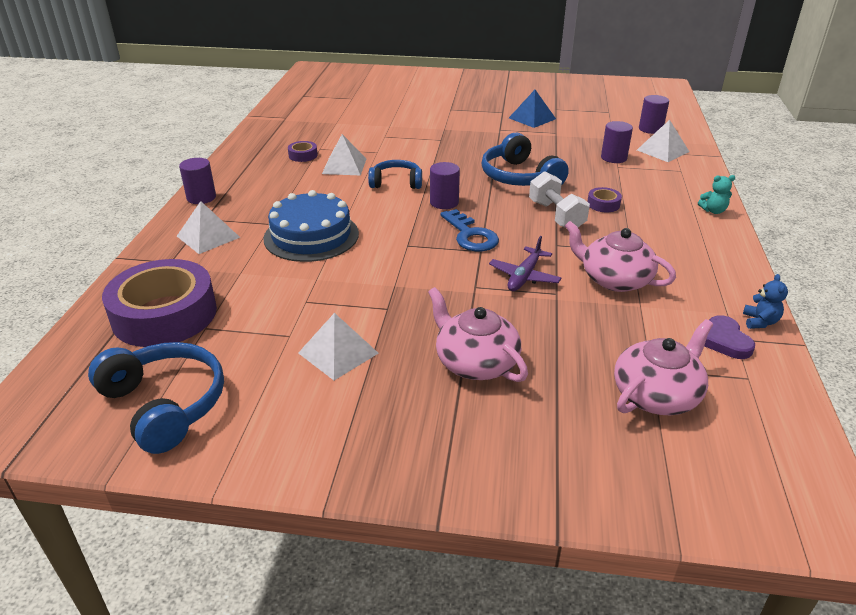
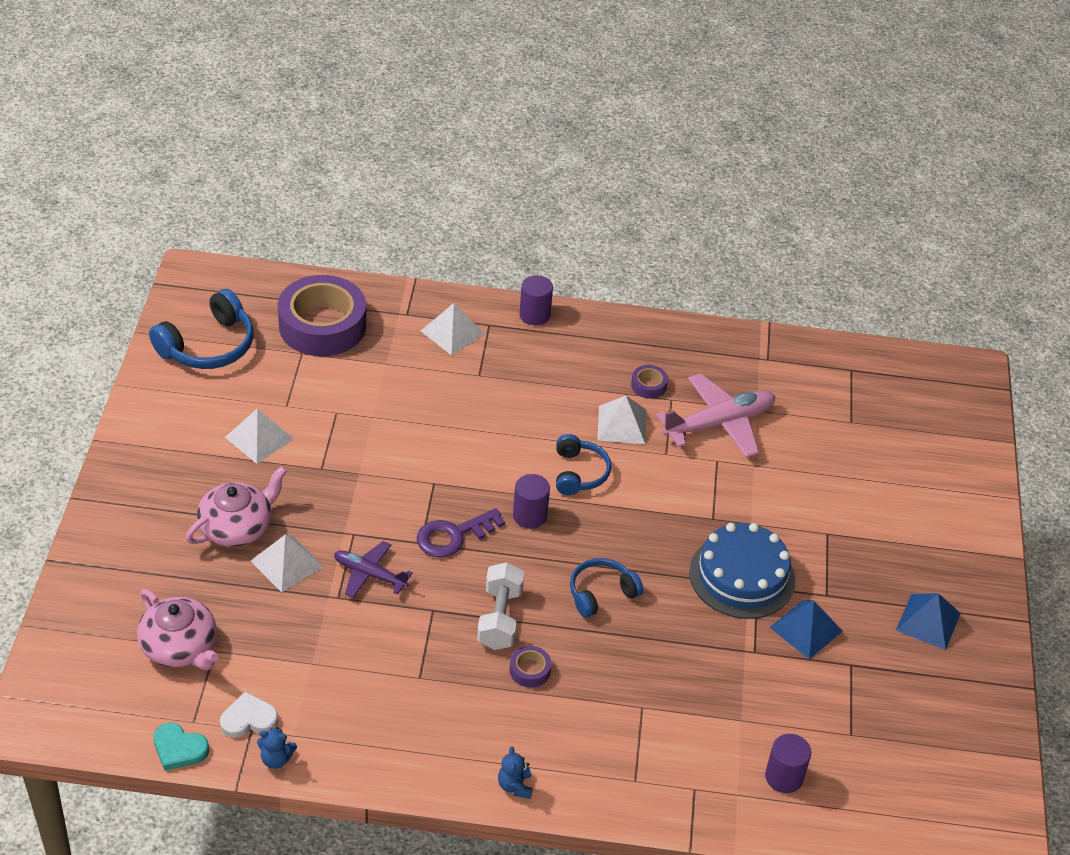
camera: 85 degrees right, 10 degrees up
blue cake [263,190,359,262] -> blue cake moved to [689,523,795,619]
blue key [440,209,499,252] -> purple key [417,508,505,558]
blue headphones [482,133,569,186] -> blue headphones [570,558,643,618], size x0.64
white dumbbell [529,171,590,228] -> white dumbbell turned 60 degrees counterclockwise [477,562,524,650]
pink teapot [565,221,676,292] -> none
purple cylinder [601,121,633,163] -> none
white pyramid [637,120,689,162] -> white pyramid moved to [251,534,324,593]
turquoise teddy bear [698,175,735,214] -> blue teddy bear [498,746,533,799]
purple heart [704,315,755,359] -> white heart [220,692,278,738]
none -> turquoise heart [153,723,209,771]
none -> pink plane [656,373,776,458]
none -> blue pyramid [896,593,961,650]

